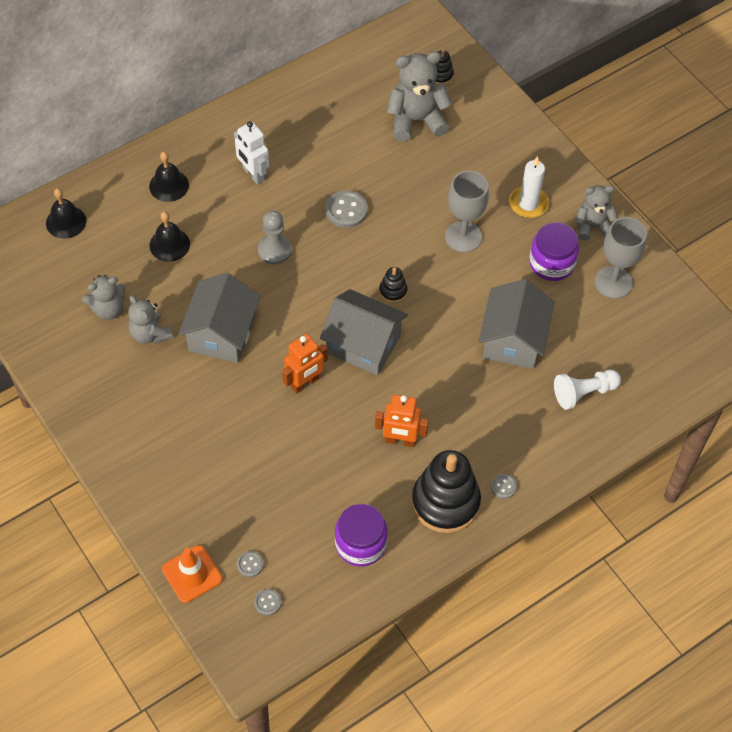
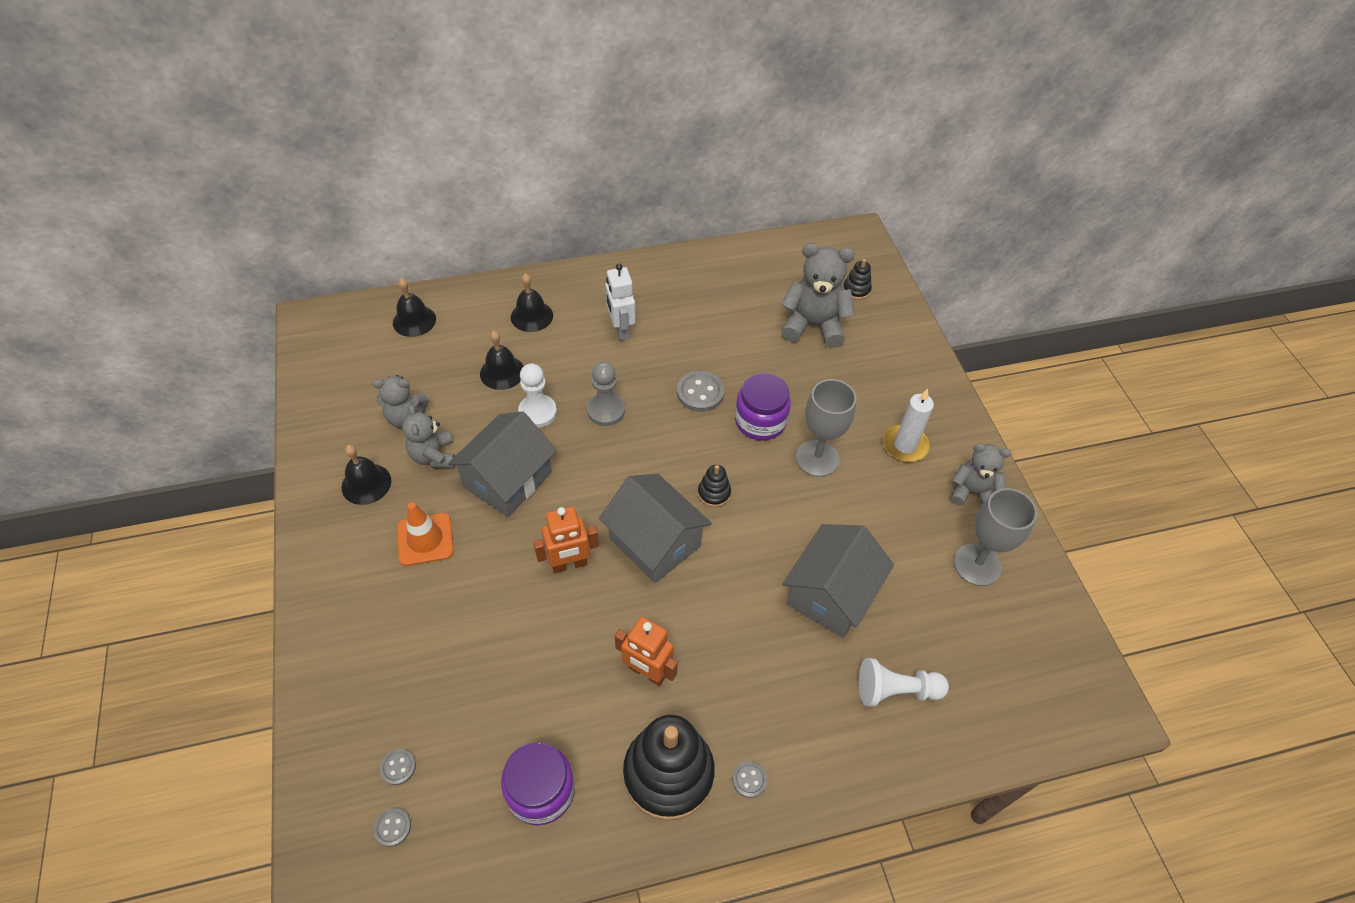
camera: 20 degrees right, 5 degrees down
orange traffic cone [162,545,222,603] -> orange traffic cone moved to [397,502,454,566]
purple jar [529,222,579,281] -> purple jar moved to [735,373,791,441]
none -> black bell [341,445,391,505]
none -> white pawn [518,363,557,428]

